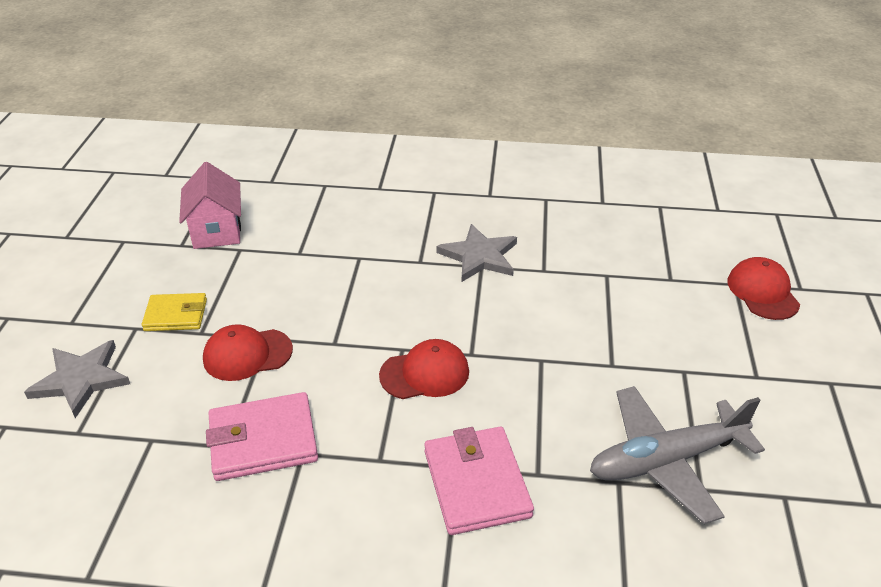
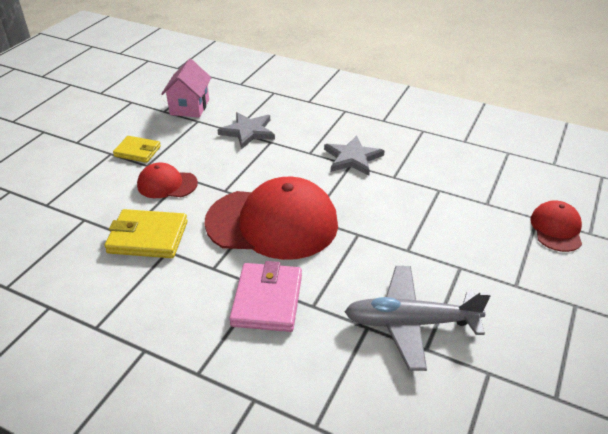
camera: 20 degrees right, 0 degrees up
grey star [24,340,130,418] -> grey star moved to [218,112,275,149]
pink wallet [206,392,318,481] -> yellow wallet [105,209,188,258]
red cap [379,339,469,399] -> red cap [205,177,338,260], size x2.05

